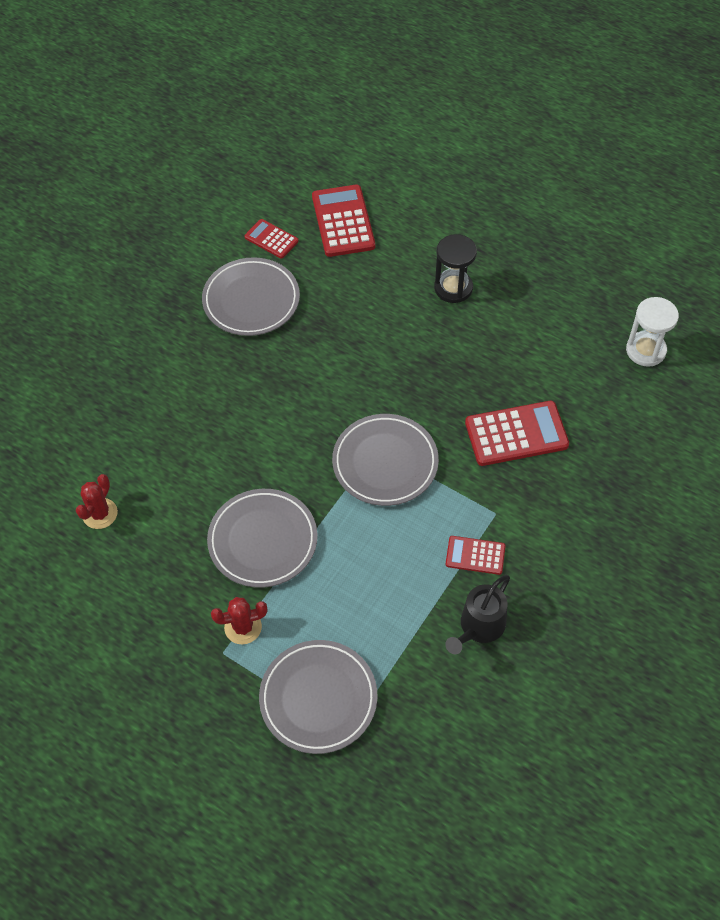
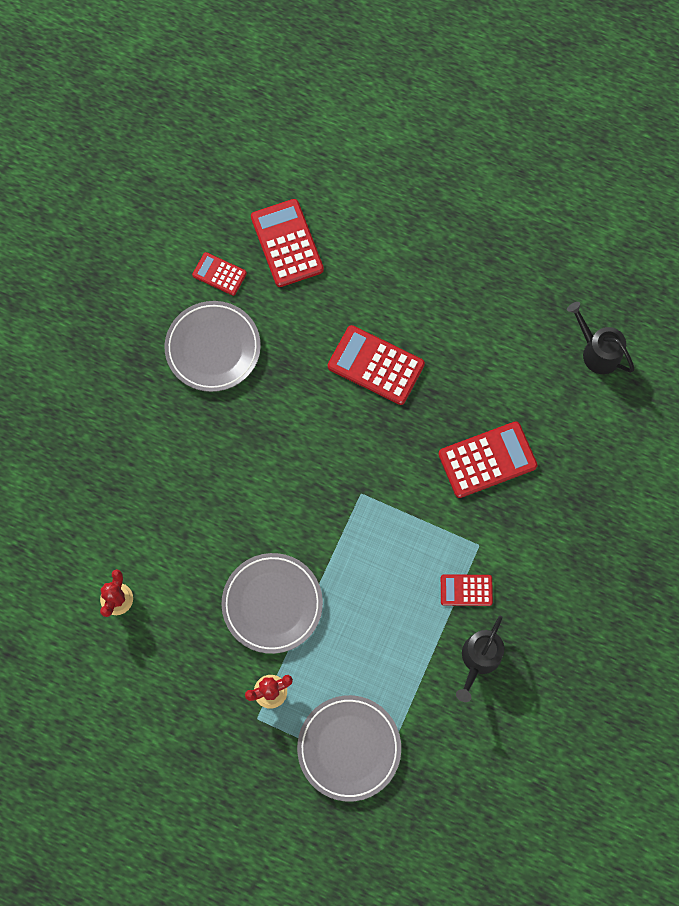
camera: 10 degrees left, 15 degrees up
grey plate [332,414,439,506] -> none
black hourglass [434,234,477,303] -> none
white hourglass [626,297,679,367] -> black watering can [567,302,634,374]
none -> red calculator [328,325,425,405]

